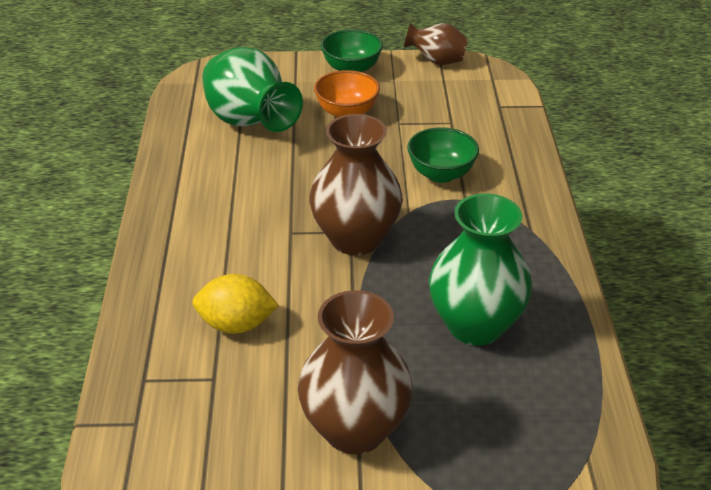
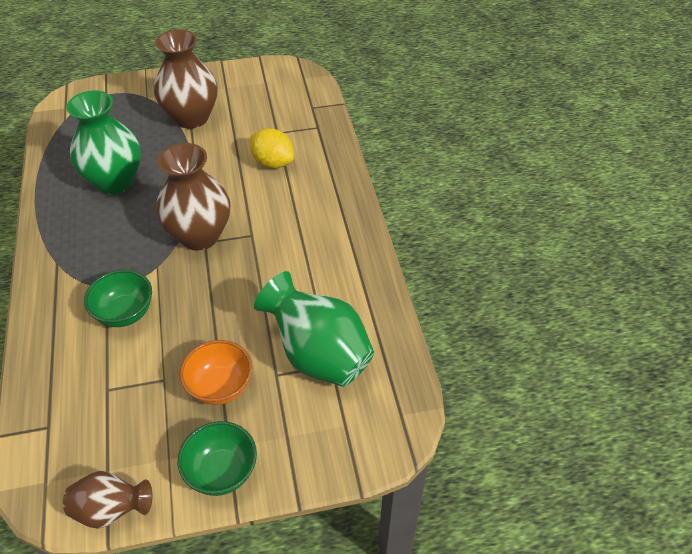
camera: 170 degrees right, 10 degrees up
yellow lemon [192,274,279,334] -> yellow lemon turned 45 degrees clockwise [250,128,294,169]

